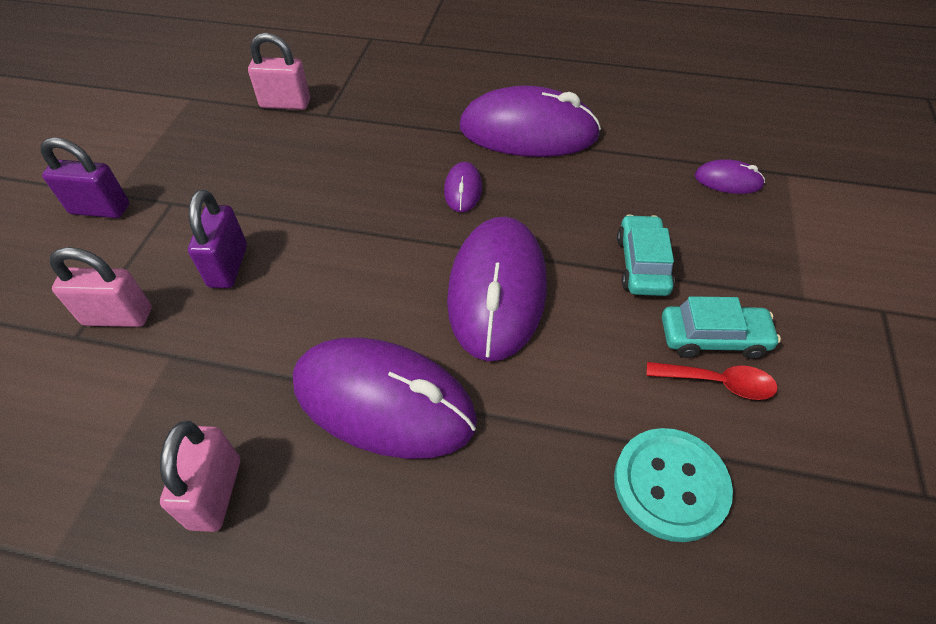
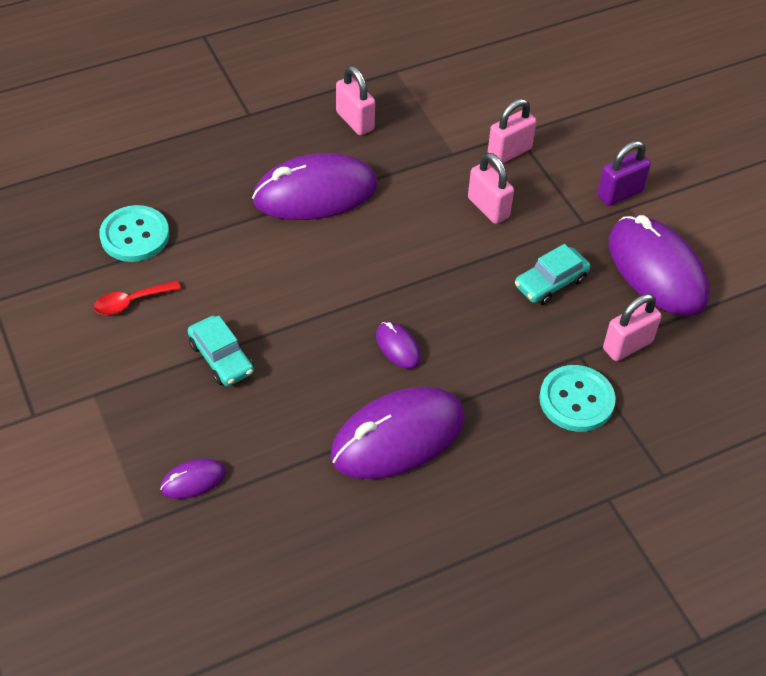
camera: 140 degrees right, 0 degrees up
purple padlock [188,190,247,288] -> pink padlock [468,153,514,224]
purple mouse [447,217,547,361] -> purple mouse moved to [609,215,709,316]
turquoise car [662,296,781,359] -> turquoise car moved to [515,244,591,305]
none -> turquoise button [539,365,616,432]

